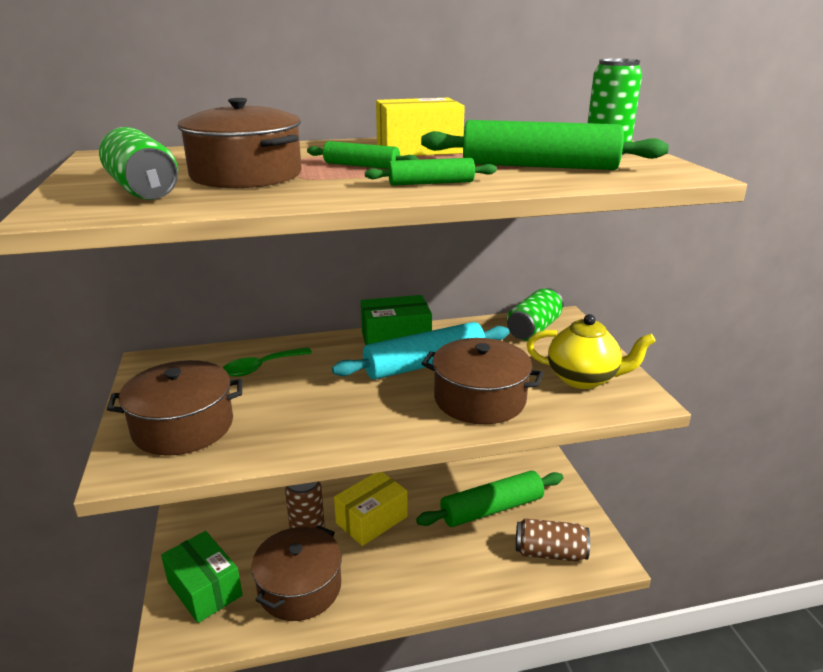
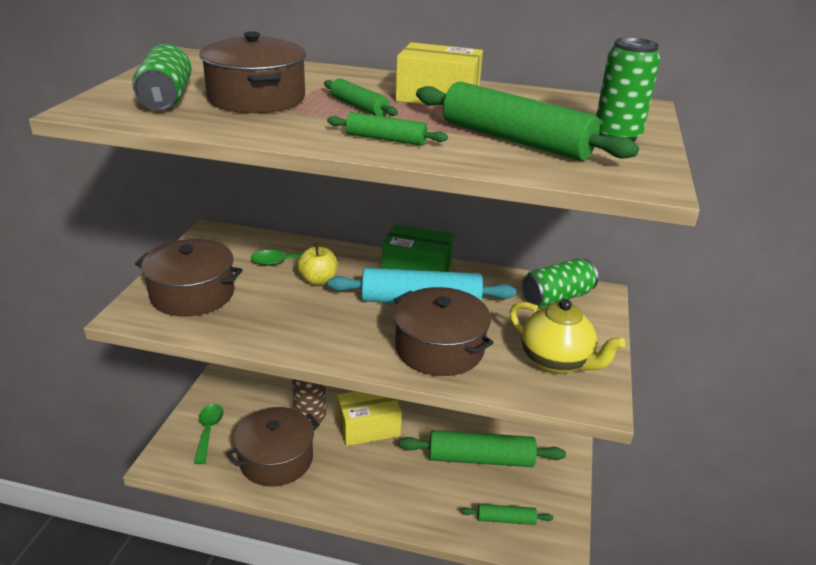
camera: 25 degrees right, 5 degrees up
green box [161,531,242,623] -> green spoon [194,404,223,464]
brown can [516,518,590,562] -> green rolling pin [461,504,553,525]
none -> yellow apple [297,243,337,285]

